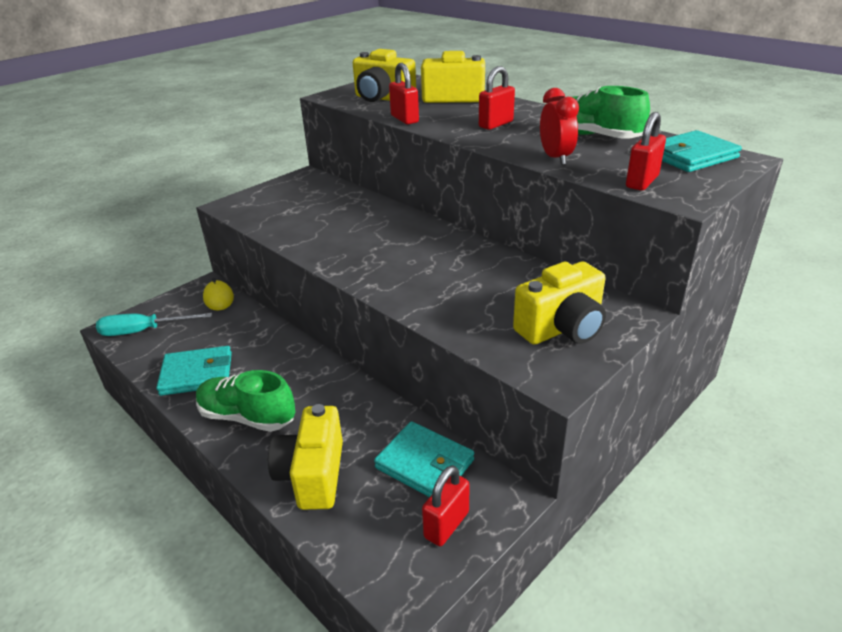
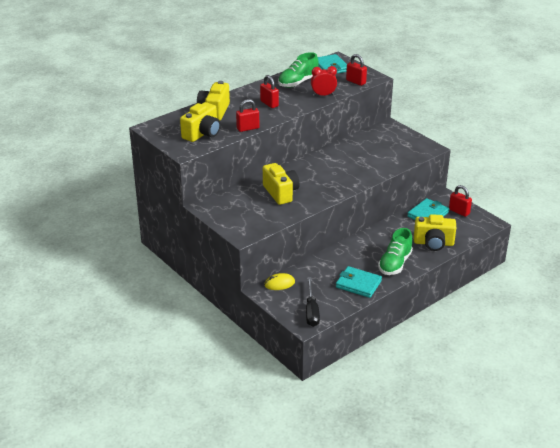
camera: 85 degrees left, 0 degrees up
turquoise screwdriver [96,313,212,336] -> black screwdriver [306,277,320,327]
turquoise wallet [156,346,232,396] -> turquoise wallet turned 60 degrees counterclockwise [336,266,382,298]
yellow camera [513,261,606,345] -> yellow camera moved to [263,163,300,205]

